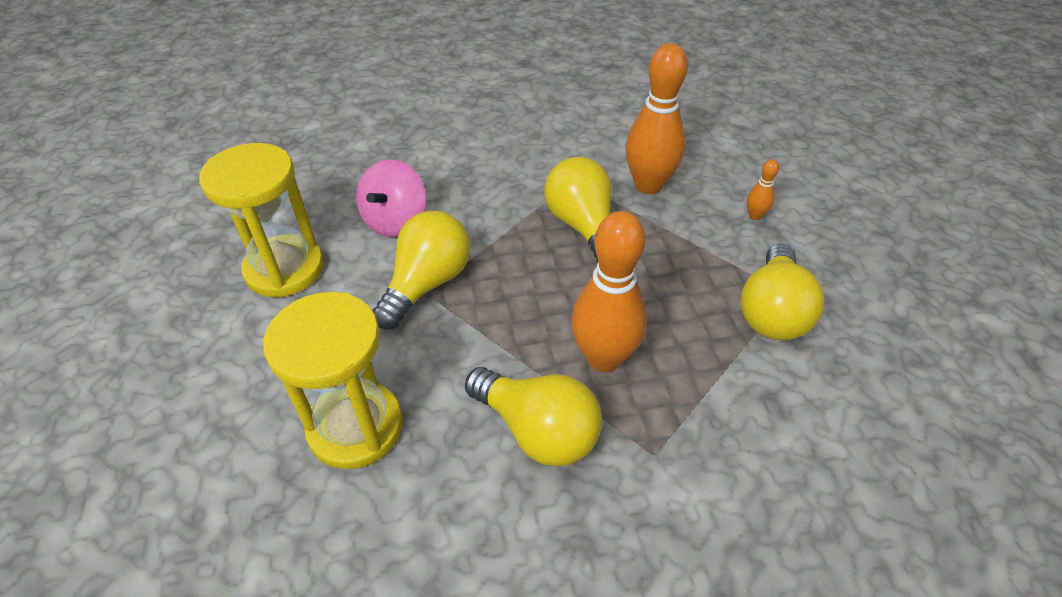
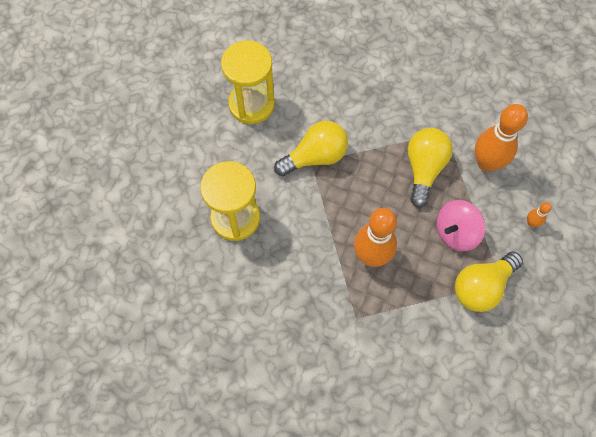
camera: 35 degrees right, 20 degrees up
pink spinning top [356,159,426,237] -> pink spinning top moved to [437,200,485,251]
yellow light bulb [465,367,602,467] -> none

